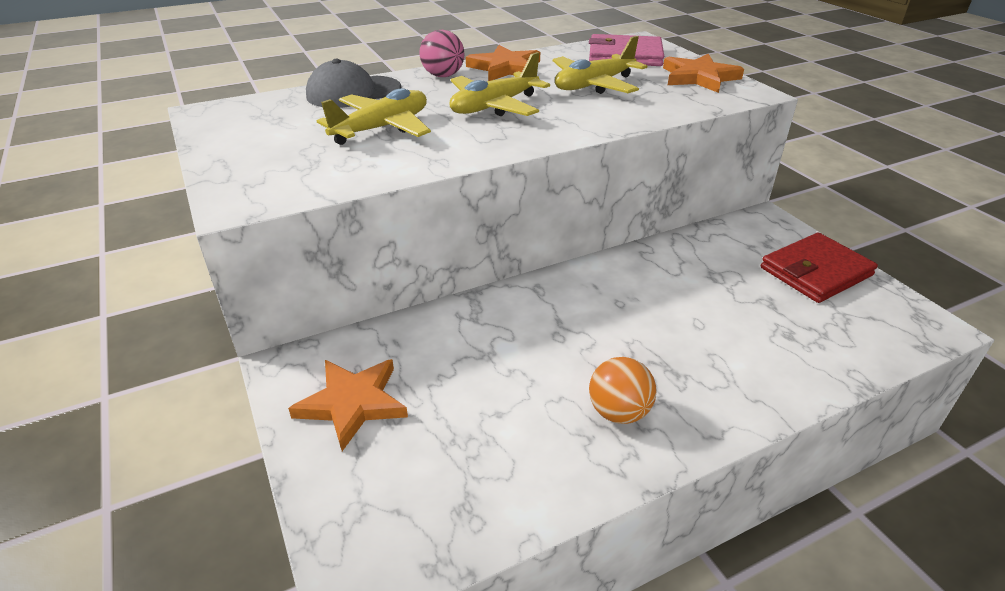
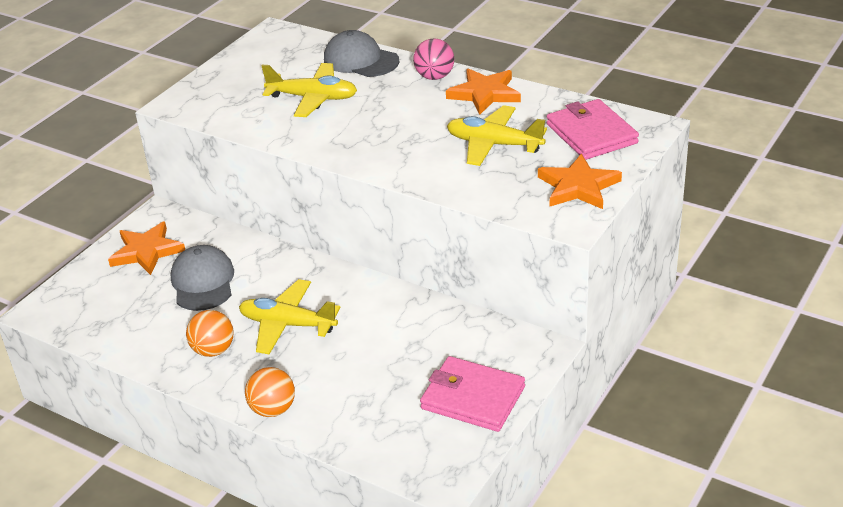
camera: 60 degrees right, 0 degrees up
yellow plane [449,52,550,116] -> yellow plane moved to [239,279,340,354]
red wallet [761,232,878,303] -> pink wallet [420,356,525,432]
none -> grey cap [171,245,234,311]
none -> orange ball [245,367,295,417]

